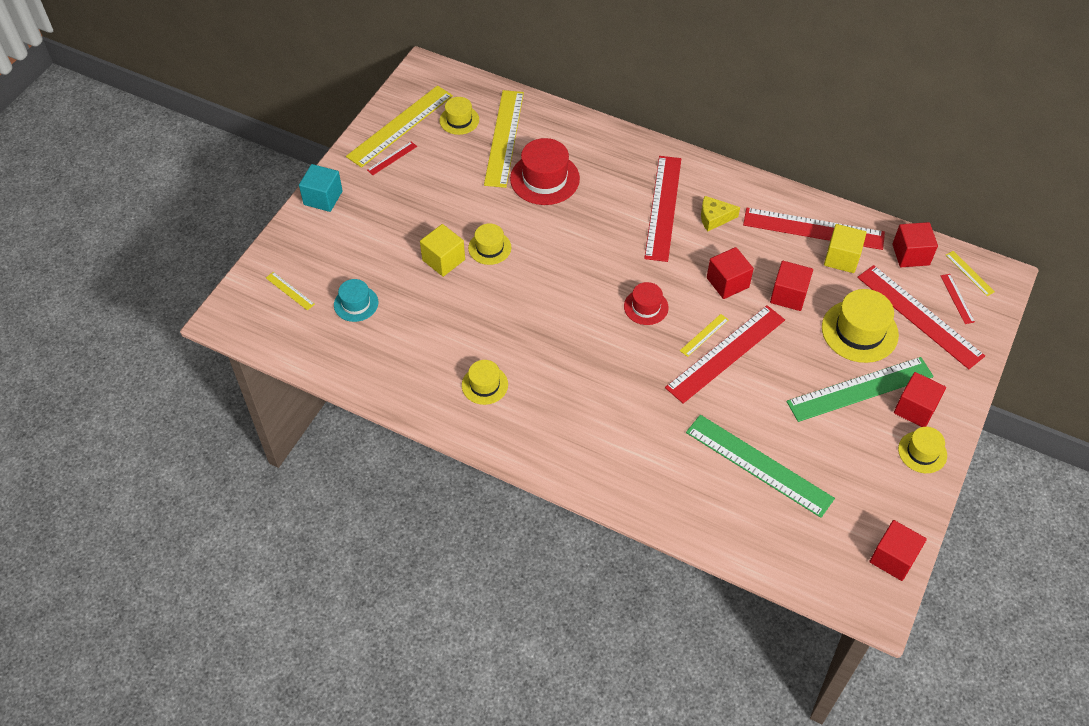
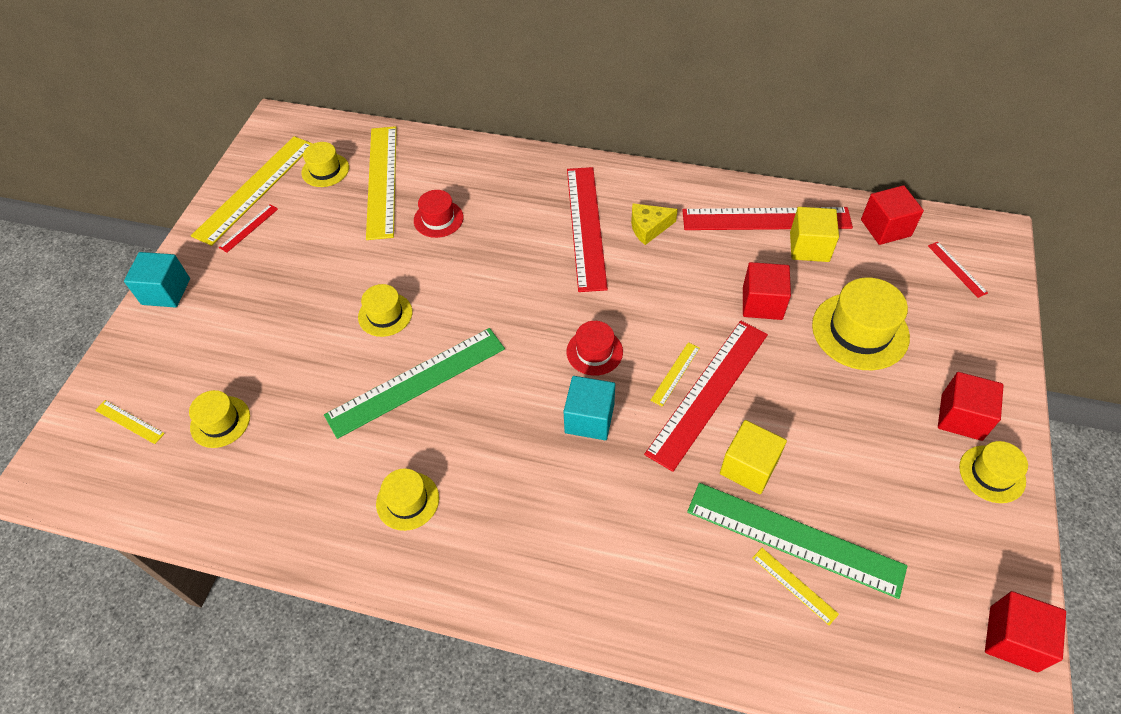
camera: 10 degrees left, 0 degrees up
turquoise hat [334,279,378,322] -> yellow hat [189,390,250,448]
yellow cube [420,224,465,277] -> yellow cube moved to [720,420,787,494]
red hat [510,138,580,205] -> red hat [414,190,464,238], size x0.59
red cube [707,247,754,299] -> none
green ruler [786,357,934,422] -> green ruler moved to [324,328,505,439]
red ruler [857,265,985,369] -> none
yellow ruler [946,251,995,296] -> yellow ruler moved to [752,548,839,625]
none -> turquoise cube [563,376,615,440]

